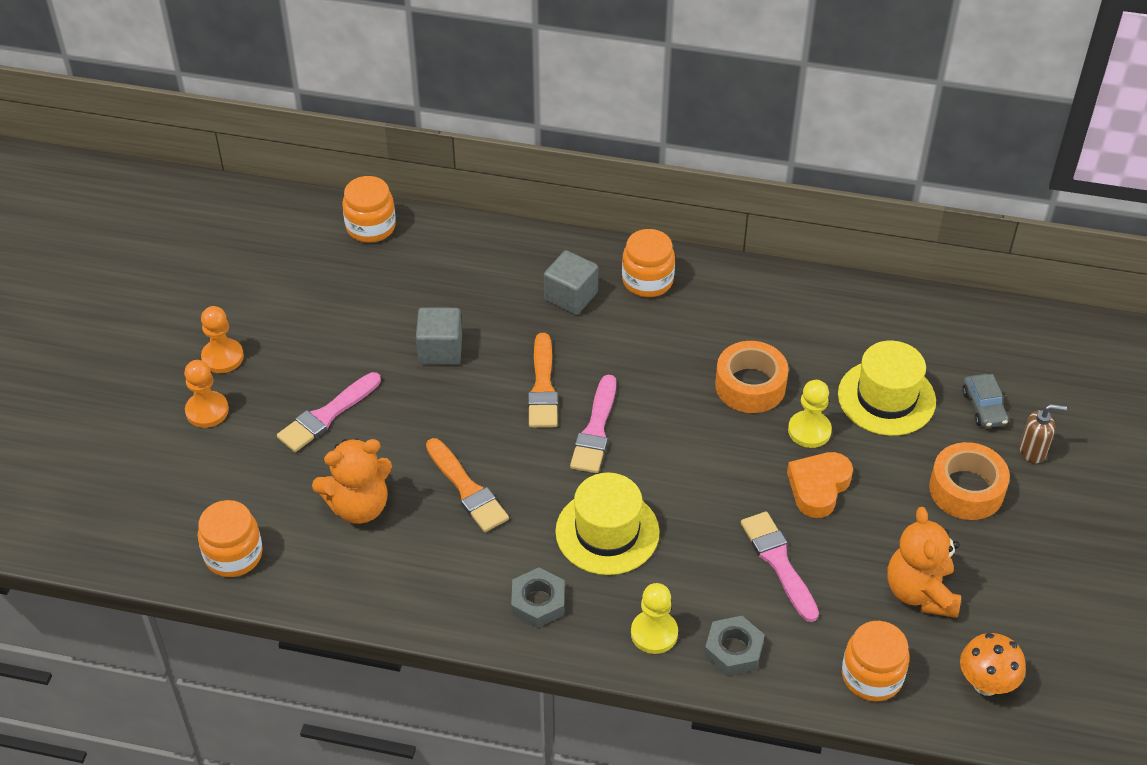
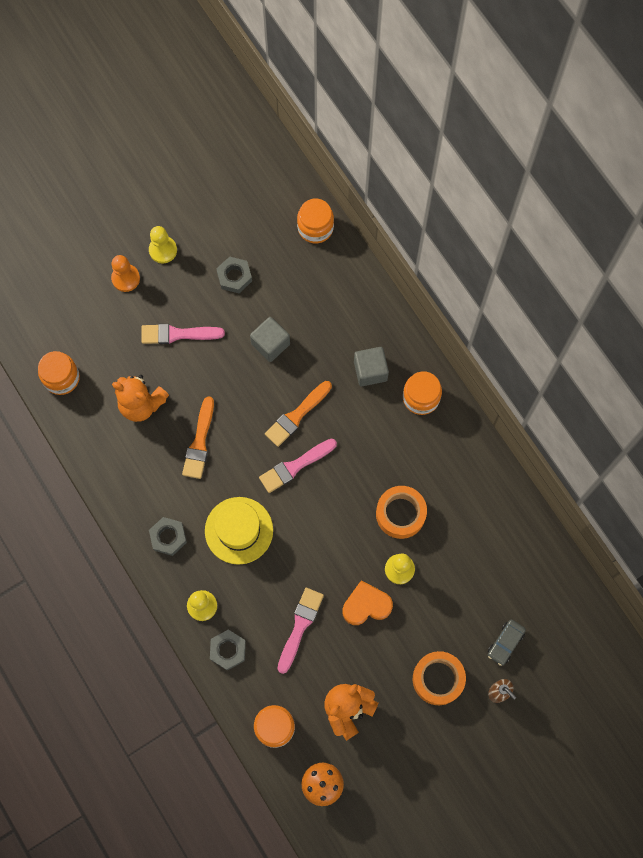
camera: 45 degrees right, 25 degrees up
orange pawn [201,306,244,373] -> yellow pawn [149,226,177,264]
yellow hat [838,341,936,436] -> none
none -> grey nut [216,256,252,293]

